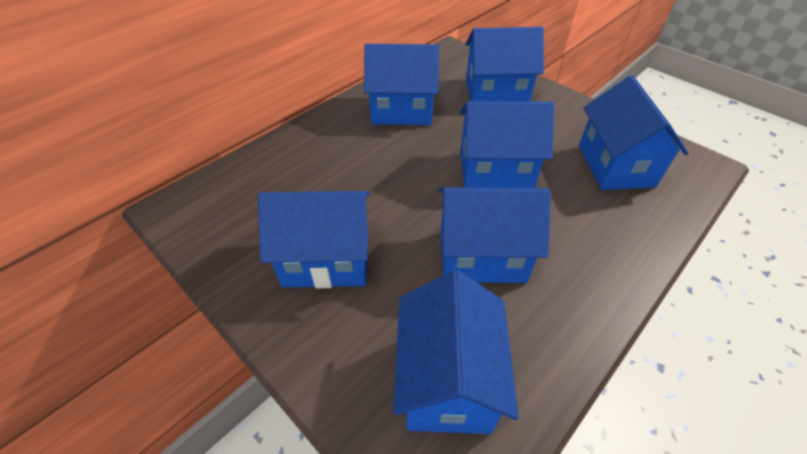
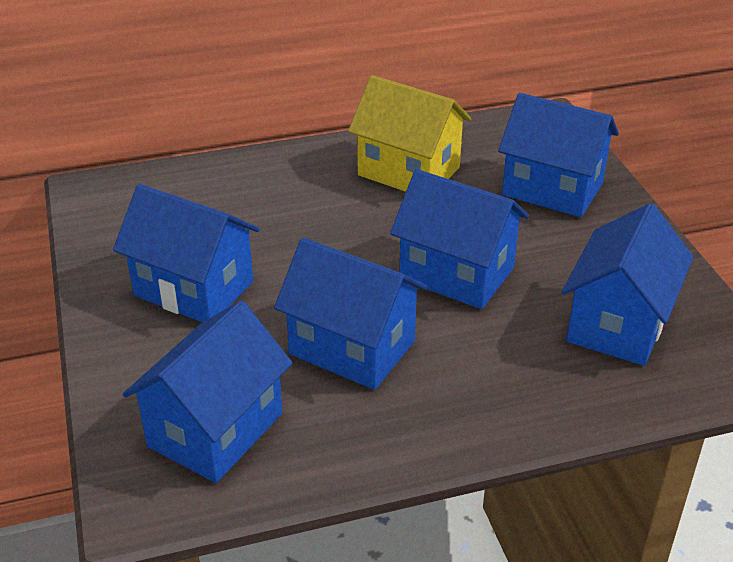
camera: 30 degrees right, 10 degrees down
blue house [364,44,439,125] -> yellow house [348,75,471,192]

